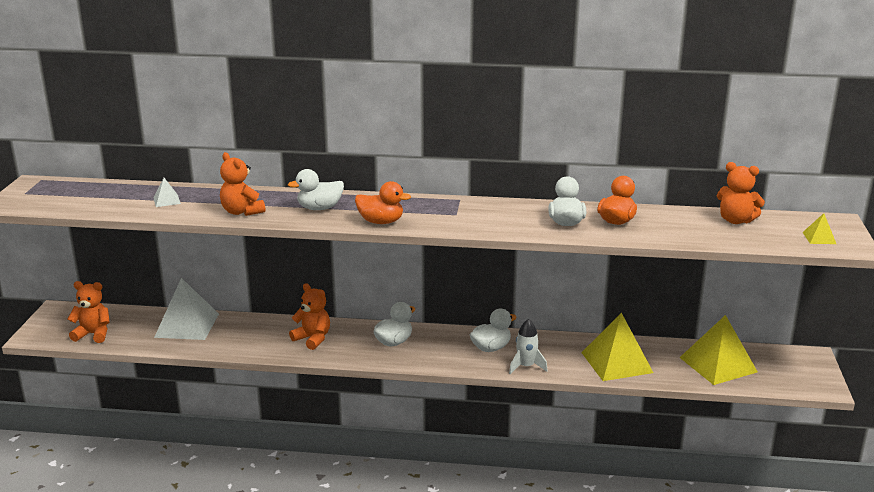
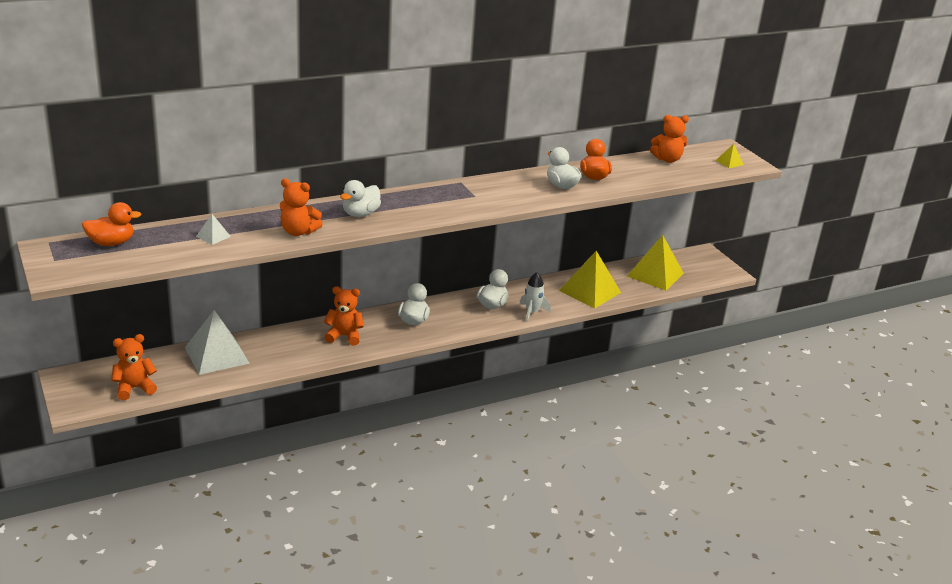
camera: 35 degrees left, 5 degrees up
orange duck [355,181,411,224] -> orange duck moved to [82,202,142,246]

